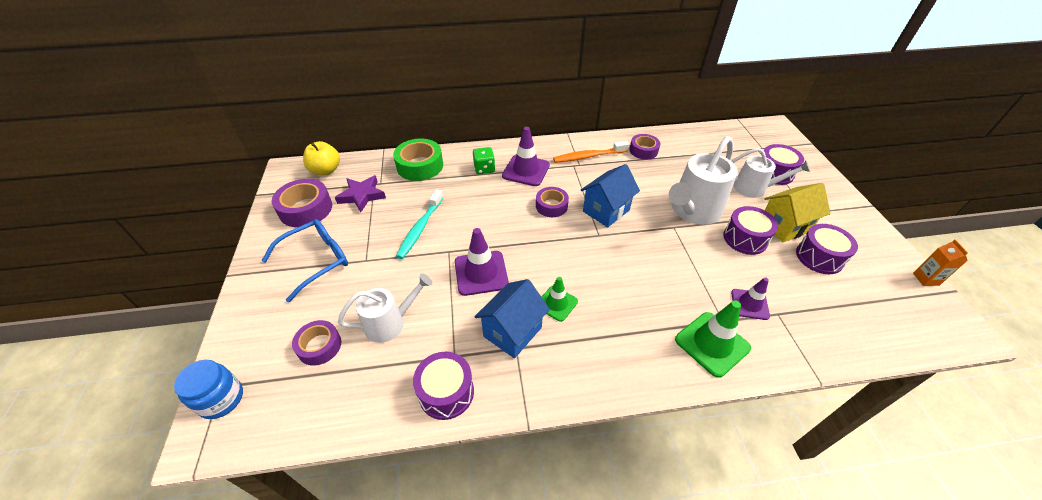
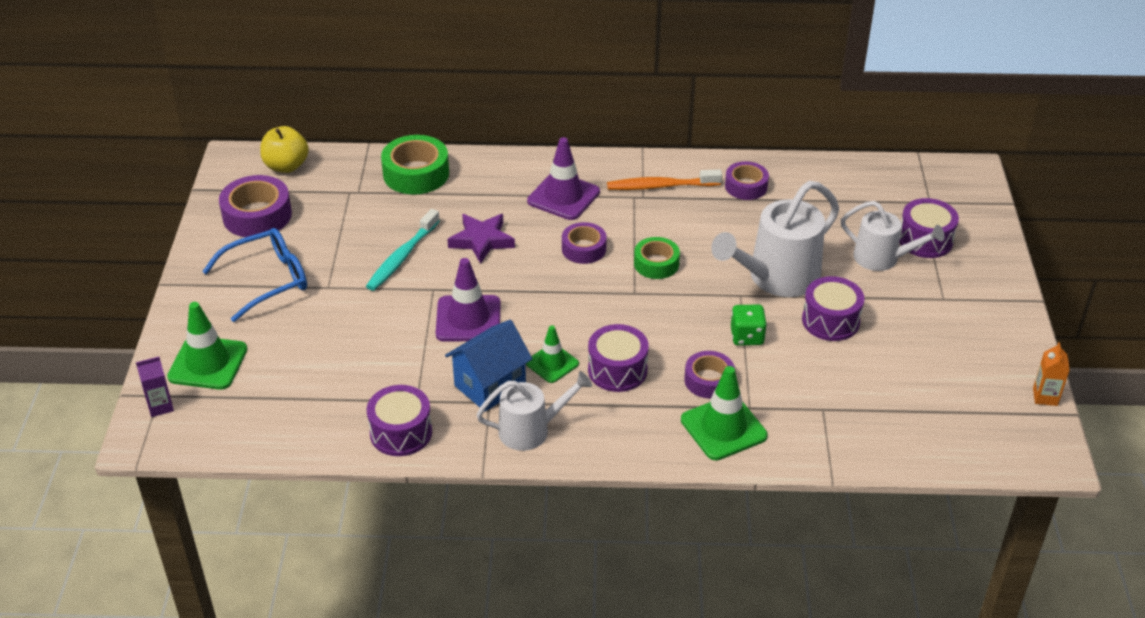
camera: 10 degrees right, 5 degrees down
blue jar [174,360,243,419] -> purple carton [136,357,174,417]
purple tape [292,320,341,366] -> purple tape moved to [684,351,735,398]
purple star [335,175,386,212] -> purple star moved to [447,214,515,264]
white watering can [338,273,433,343] -> white watering can moved to [476,371,592,451]
green dice [473,147,495,174] -> green dice moved to [731,305,767,346]
blue house [581,164,640,227] -> green tape [634,237,680,279]
purple traffic cone [731,277,770,320] -> none
yellow house [764,183,831,242] -> none
purple drum [796,224,858,274] -> purple drum moved to [588,324,649,392]
none -> green traffic cone [167,302,247,390]

